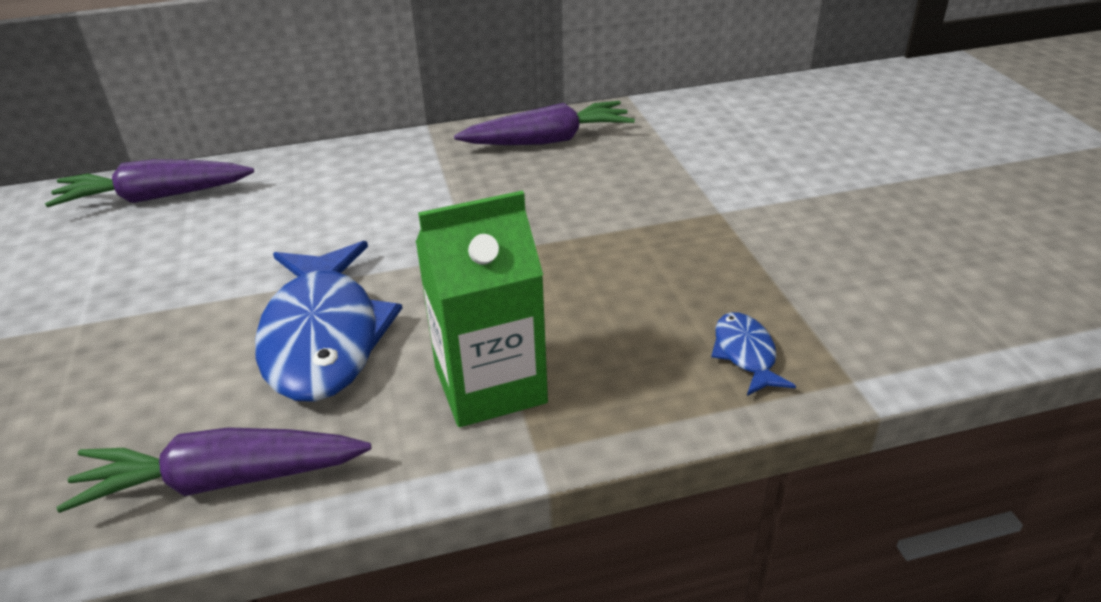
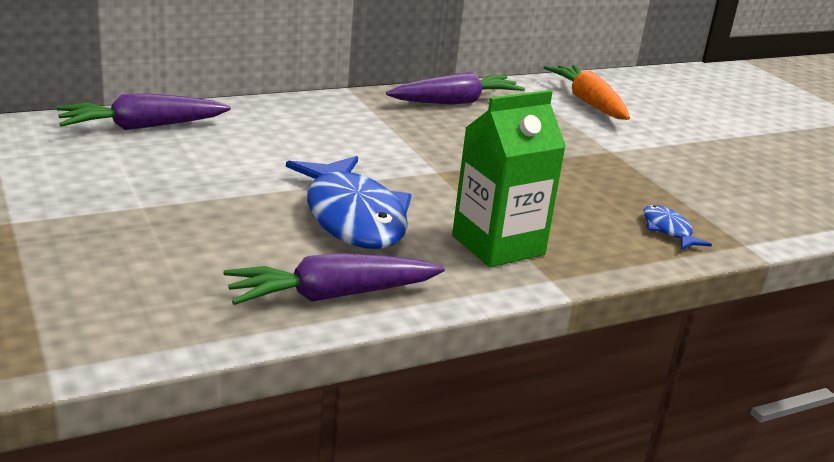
camera: 15 degrees left, 10 degrees down
none -> orange carrot [544,65,630,120]

